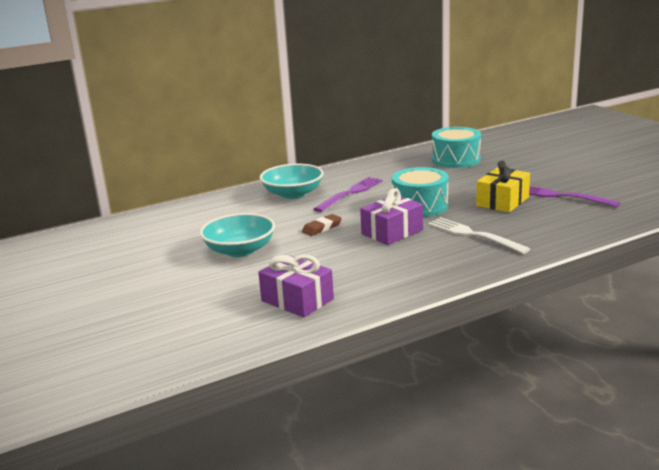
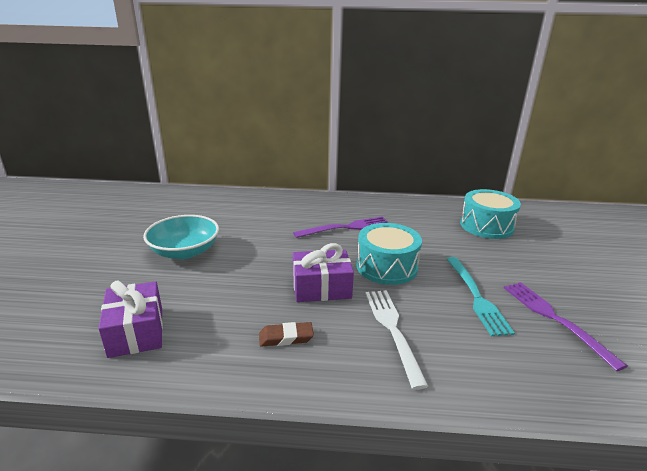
camera: 30 degrees right, 5 degrees up
turquoise bowl [260,164,324,199] -> none
brown eraser [302,214,342,236] -> brown eraser moved to [259,322,314,347]
yellow gift [476,161,530,212] -> turquoise fork [447,257,515,336]

